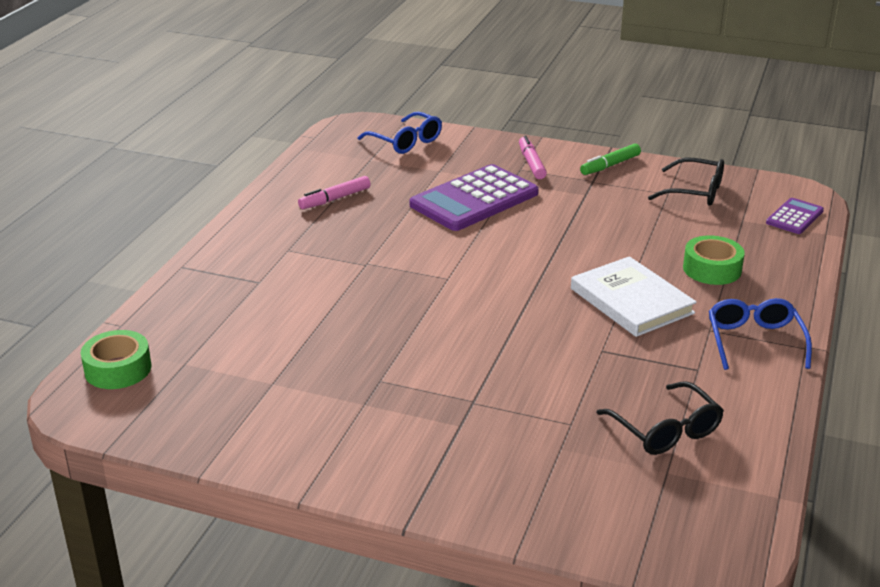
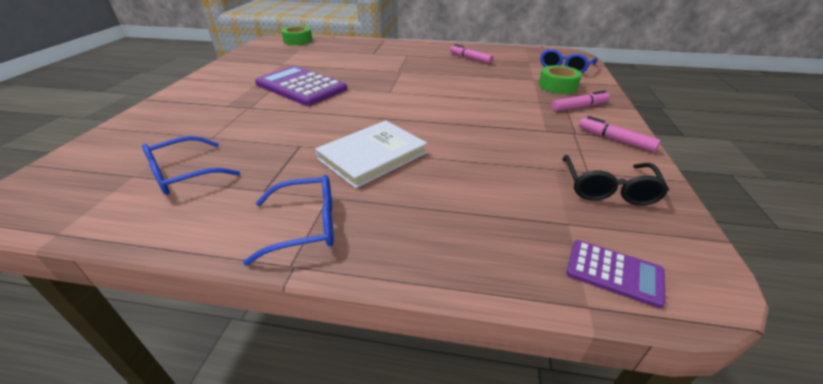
camera: 80 degrees right, 5 degrees up
purple calculator [410,164,539,231] -> purple calculator moved to [255,66,347,106]
green marker [580,143,641,175] -> pink marker [579,116,661,152]
black glasses [596,381,724,455] -> blue glasses [142,136,240,195]
green tape [683,235,745,285] -> green tape moved to [539,65,582,94]

